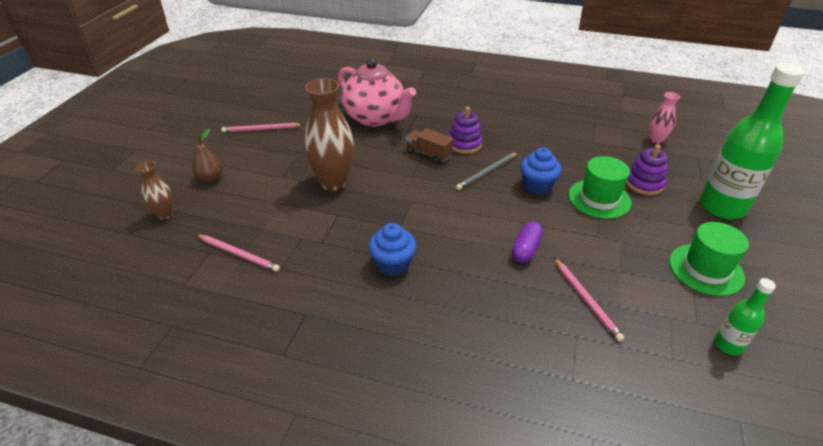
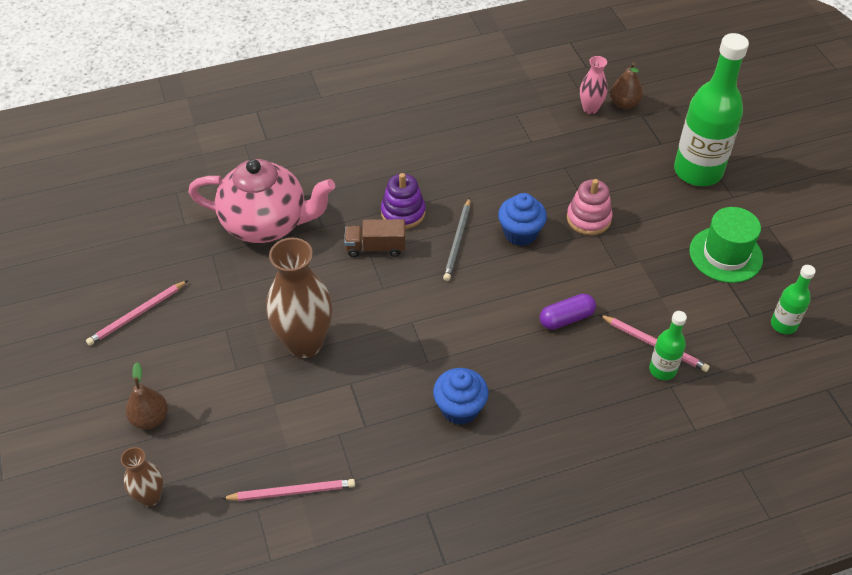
camera: 35 degrees left, 10 degrees up
purple capsule [511,221,543,263] -> purple capsule turned 75 degrees clockwise [540,294,596,330]
green hat [569,156,631,219] -> pink stacking toy [567,179,613,235]
purple stacking toy [626,145,668,195] -> none
none -> brown pear [610,62,643,109]
none -> green bottle [649,311,687,380]

